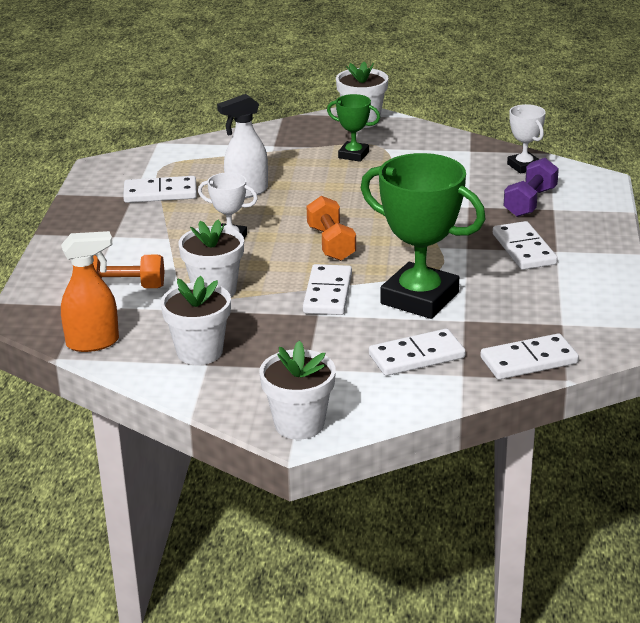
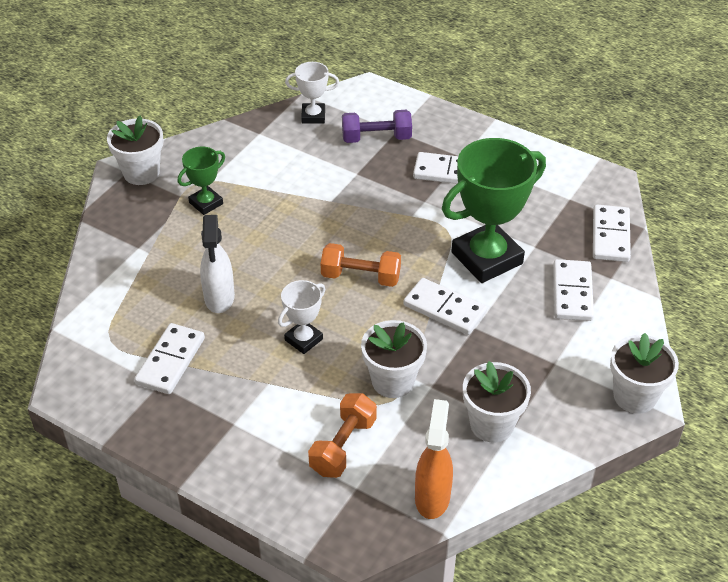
camera: 65 degrees left, 15 degrees up
purple dumbbell [504,158,559,217] -> purple dumbbell turned 60 degrees counterclockwise [342,110,412,143]

